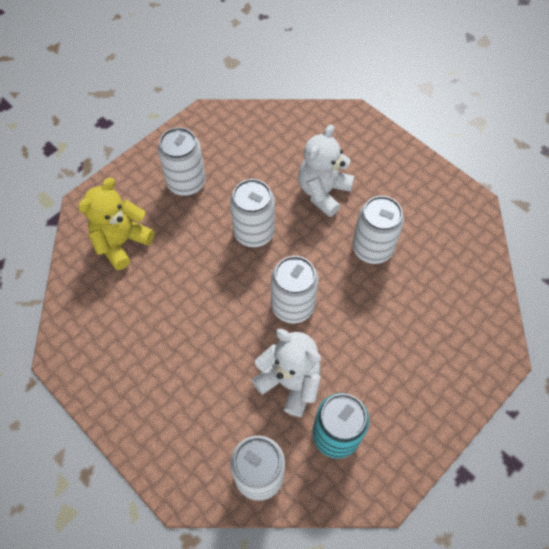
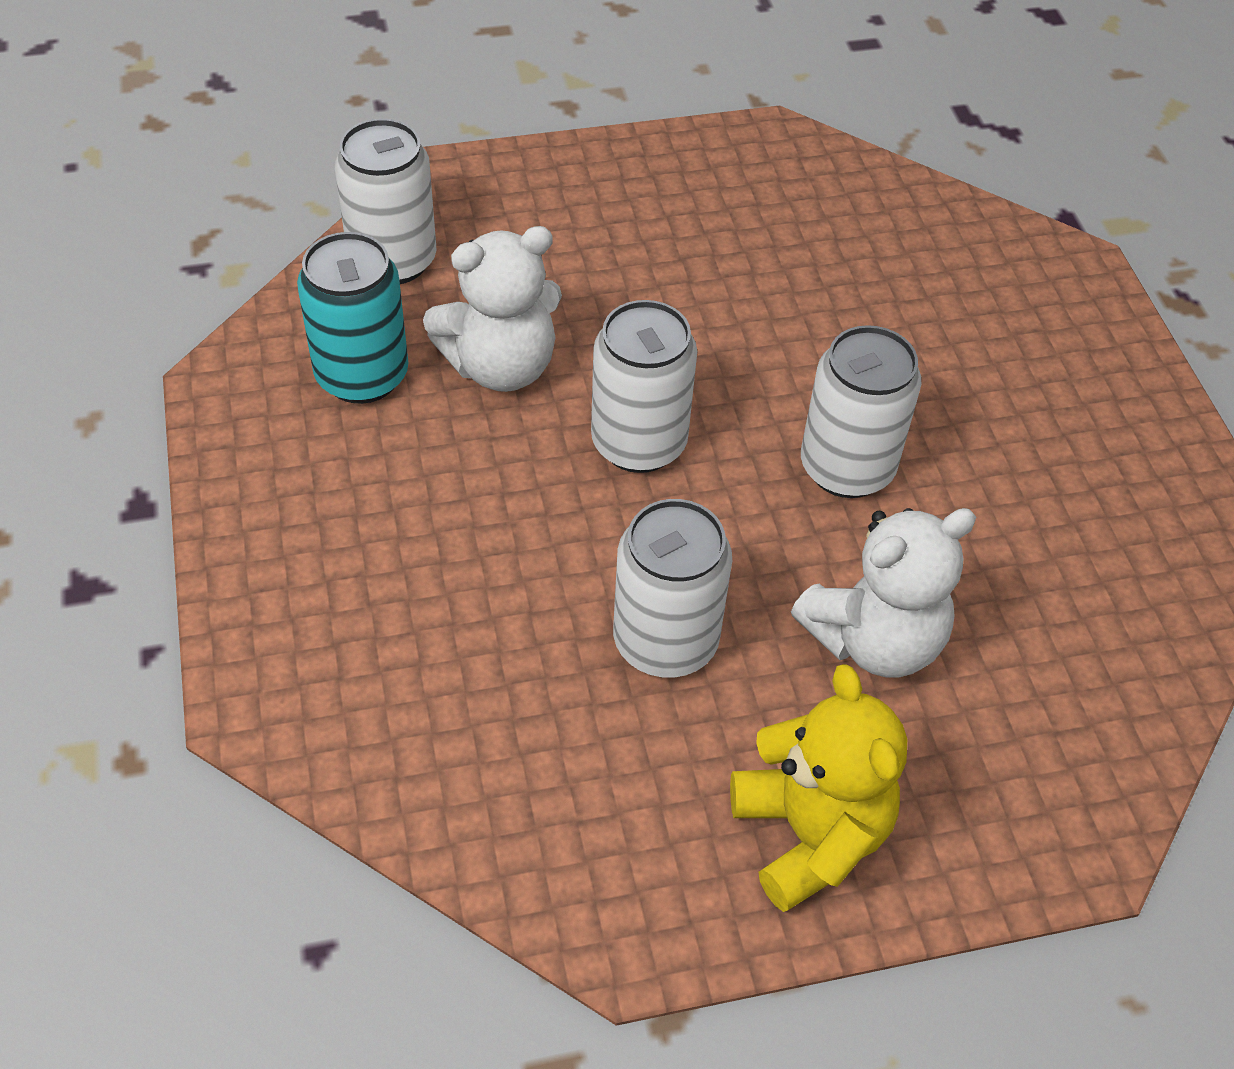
camera: 120 degrees right, 10 degrees down
yellow teddy bear [78,178,155,270] -> yellow teddy bear moved to [730,664,907,912]
white can [158,127,206,196] -> none
white teddy bear [298,125,354,217] -> white teddy bear turned 90 degrees clockwise [791,508,976,677]

